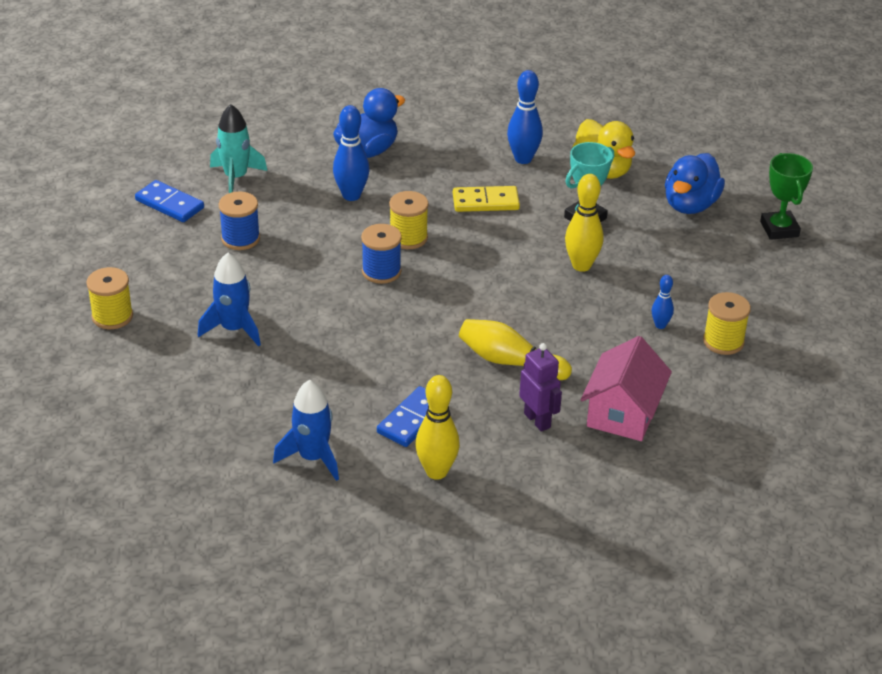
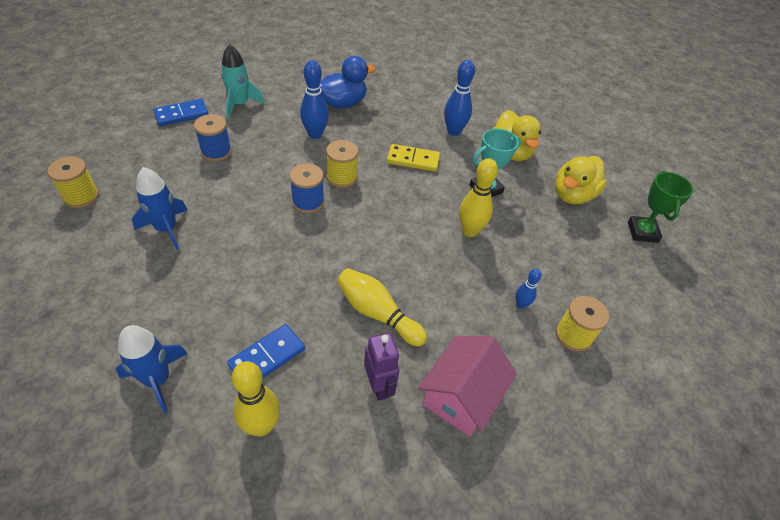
camera: 10 degrees right, 10 degrees up
blue domino [135,180,204,222] -> blue domino turned 75 degrees counterclockwise [153,99,209,126]
blue duck [665,153,725,214] -> yellow duck [555,156,607,205]

